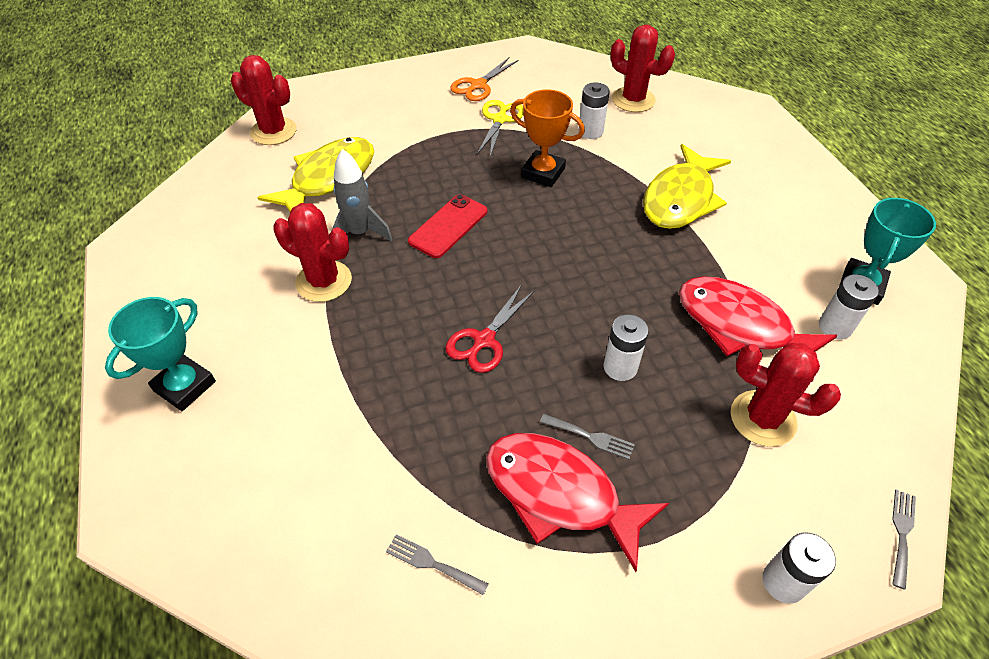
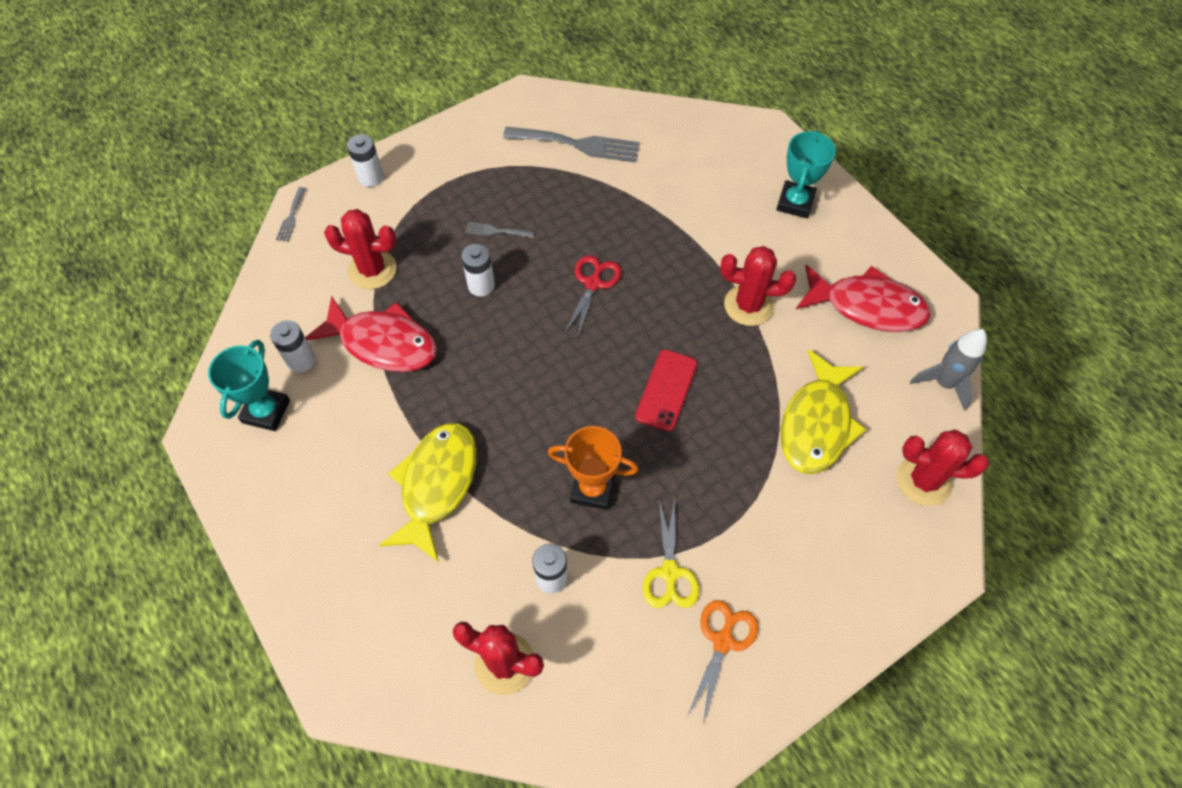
camera: 165 degrees right, 10 degrees up
grey rocket [331,149,392,241] -> grey rocket moved to [910,329,987,411]
grey fork [386,534,488,595] -> grey fork [503,127,640,163], size x2.11
red fish [486,433,669,572] -> red fish moved to [796,265,931,332]

